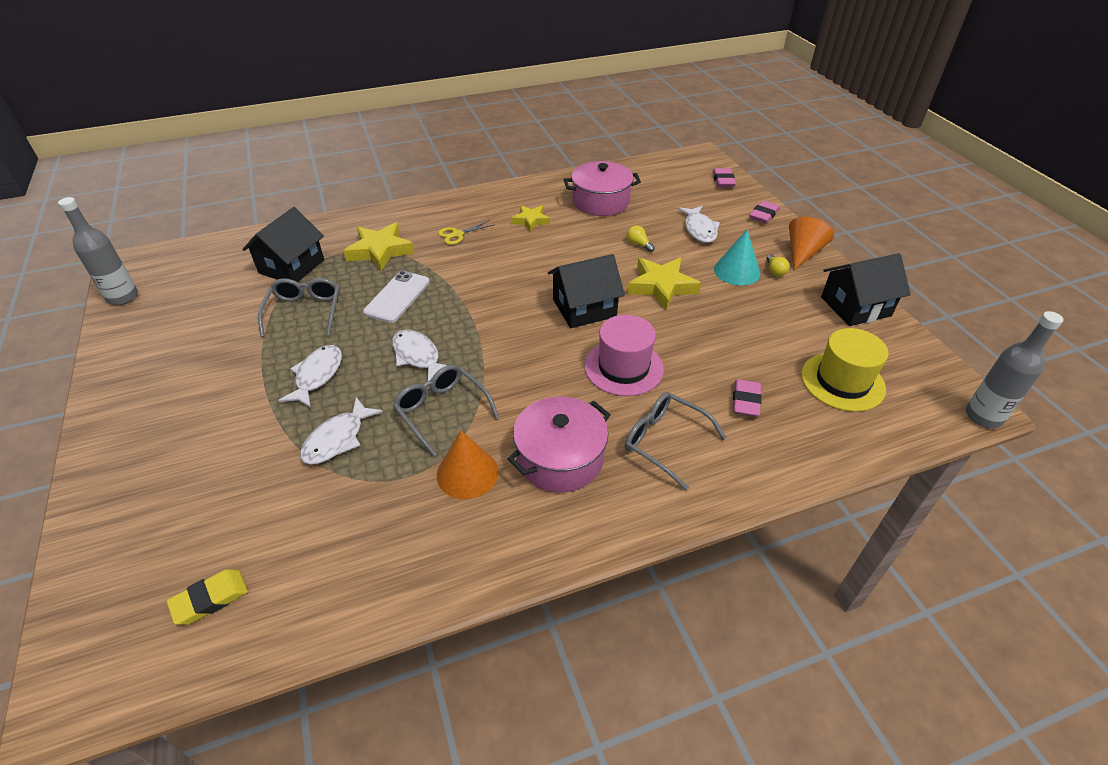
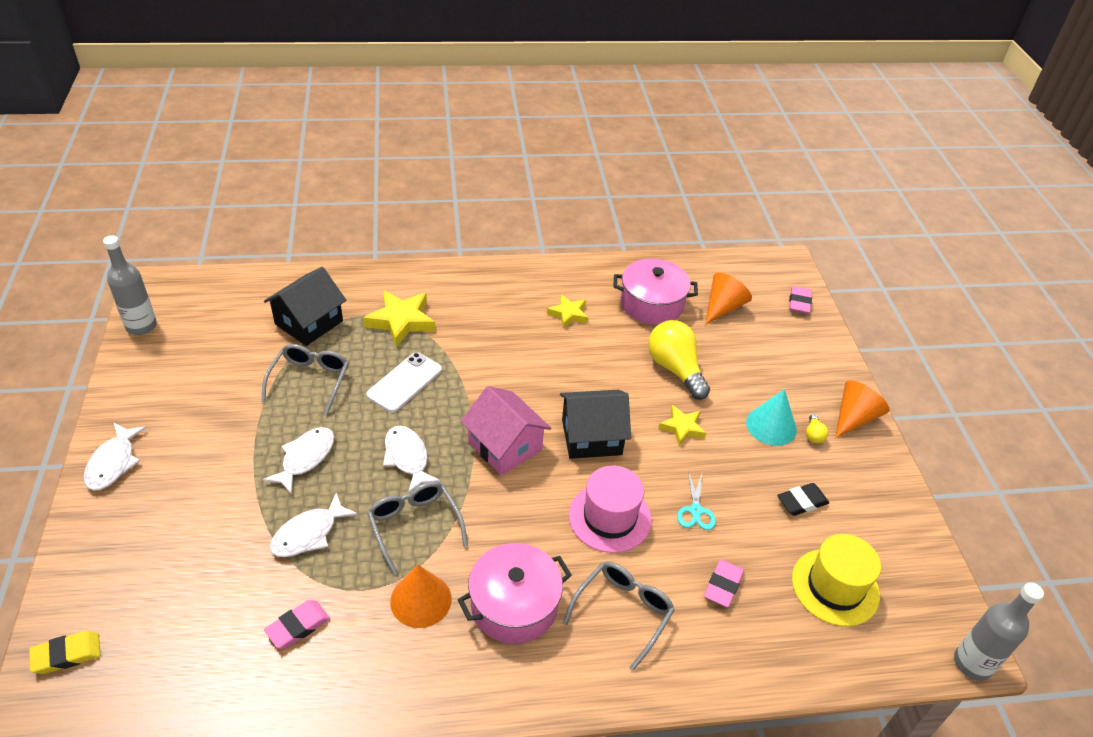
camera: 10 degrees right, 0 degrees up
yellow eraser [167,569,248,625] -> yellow eraser moved to [29,631,101,674]
yellow scissors [438,220,494,245] -> none
grey glasses [625,392,726,491] -> grey glasses turned 75 degrees clockwise [563,561,675,671]
yellow light bulb [627,225,655,252] -> yellow light bulb [648,320,710,400], size x2.35
yellow star [627,258,701,310] -> yellow star [658,405,706,446], size x0.61
white fish [678,206,720,243] -> white fish moved to [84,423,147,490]
pink eraser [750,201,779,224] -> pink eraser moved to [264,600,330,648]
black house [821,253,911,326] -> none
none -> pink house [461,386,551,476]
none -> turquoise scissors [677,471,716,530]
none -> orange cone [705,272,752,325]
none -> black eraser [777,483,829,516]

